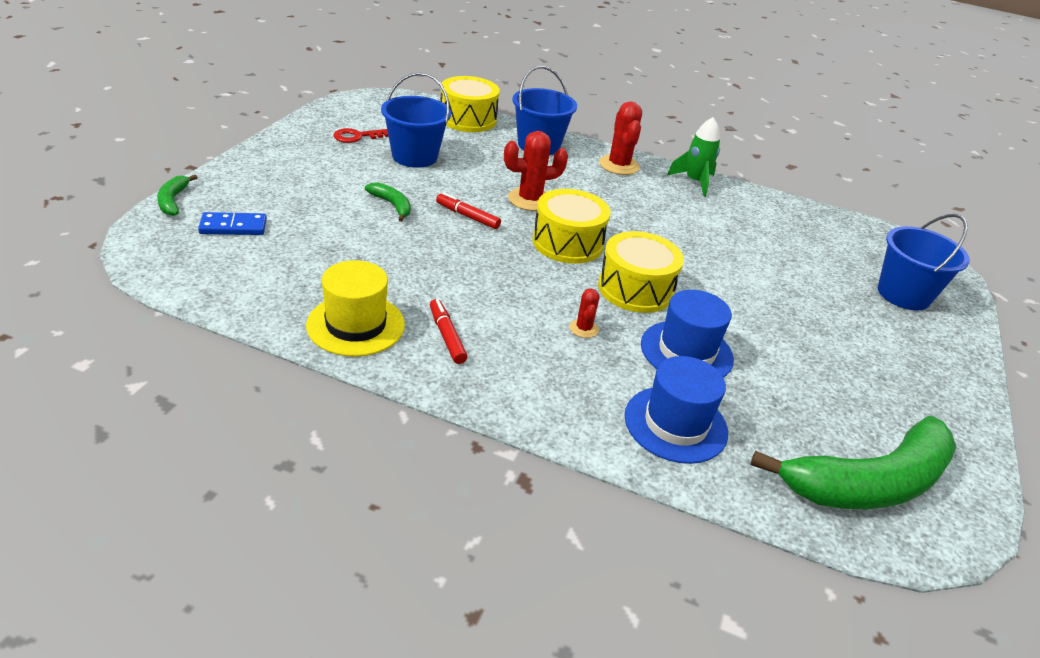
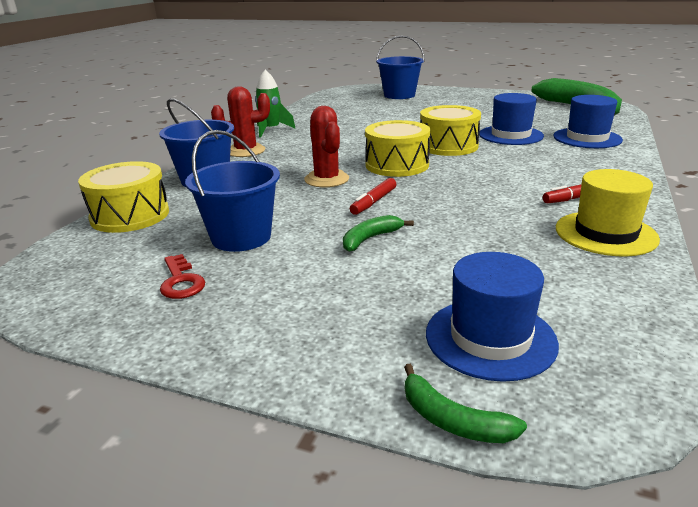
camera: 85 degrees left, 10 degrees down
green banana [157,175,198,216] -> green banana turned 45 degrees clockwise [404,364,527,443]
blue domino [198,212,267,235] -> blue hat [426,252,559,382]
red cactus [569,288,600,338] -> none

